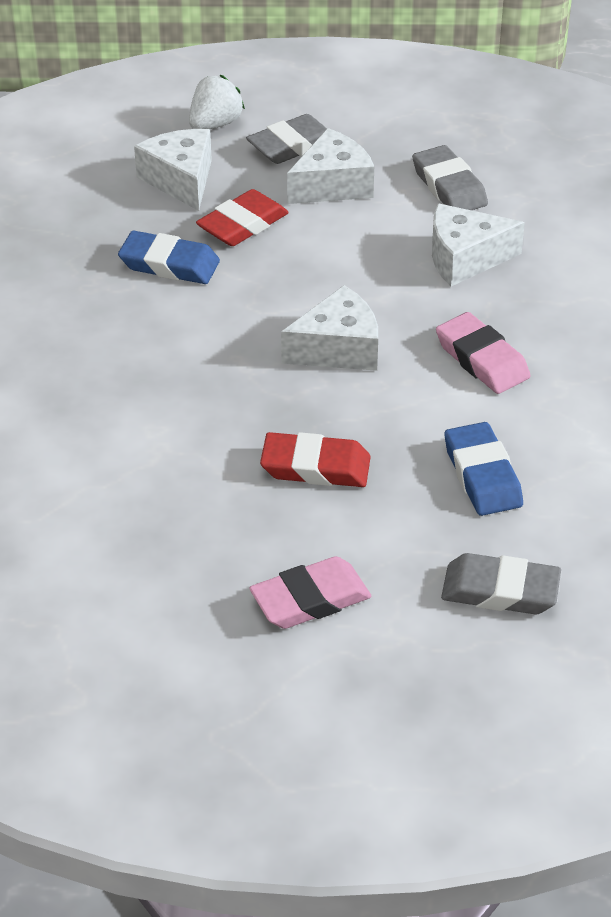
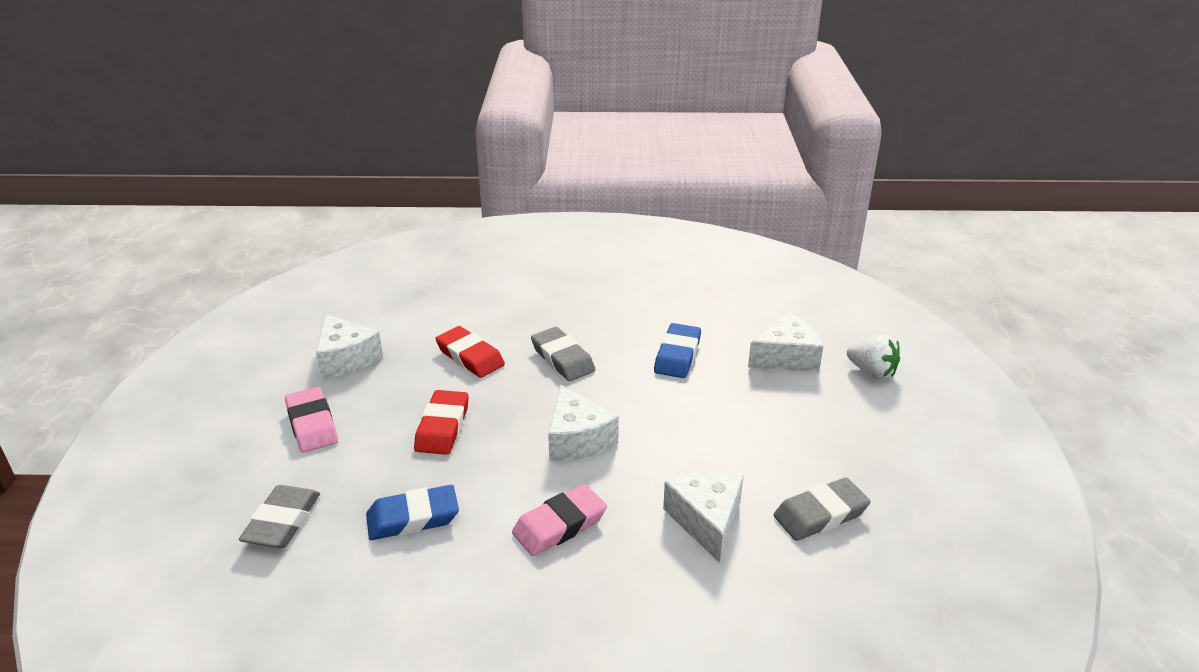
camera: 90 degrees right, 10 degrees down
red eraser [196,189,289,246] -> red eraser moved to [435,326,505,378]
grey eraser [246,114,327,164] -> grey eraser moved to [531,327,595,381]
white cheese [287,128,374,204] -> white cheese moved to [316,314,383,378]

